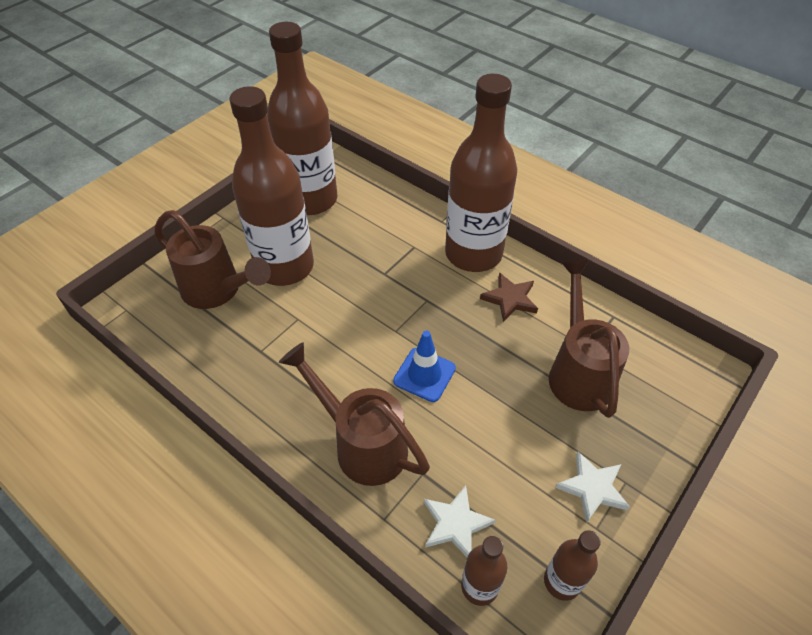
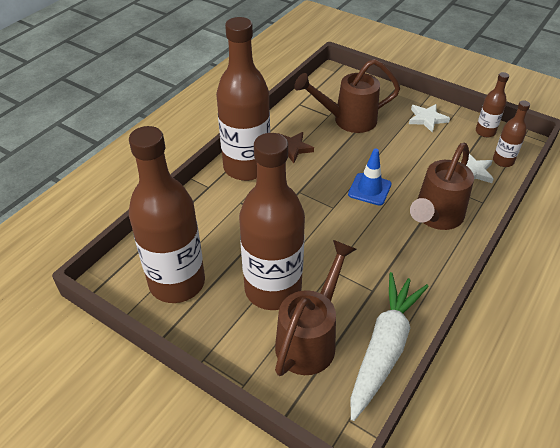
camera: 95 degrees left, 5 degrees down
none -> white carrot [351,272,429,421]

